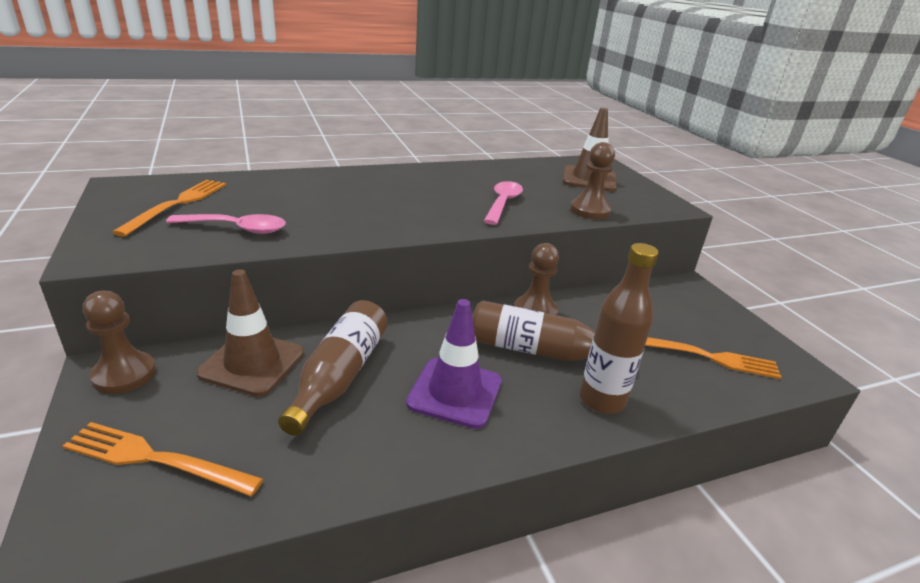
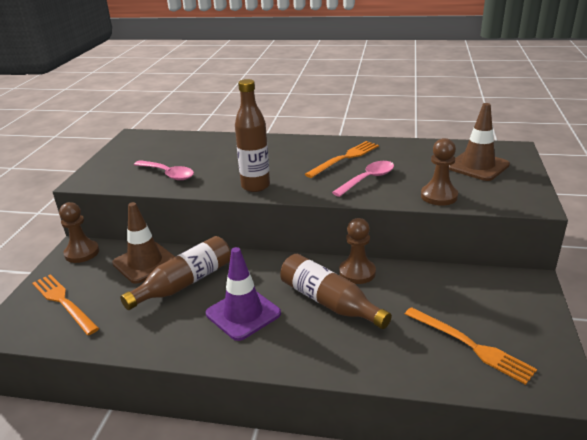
camera: 35 degrees right, 0 degrees up
orange fork [112,180,226,237] -> orange fork moved to [305,141,379,178]
brown bottle [580,243,659,414] -> brown bottle moved to [235,79,270,192]

